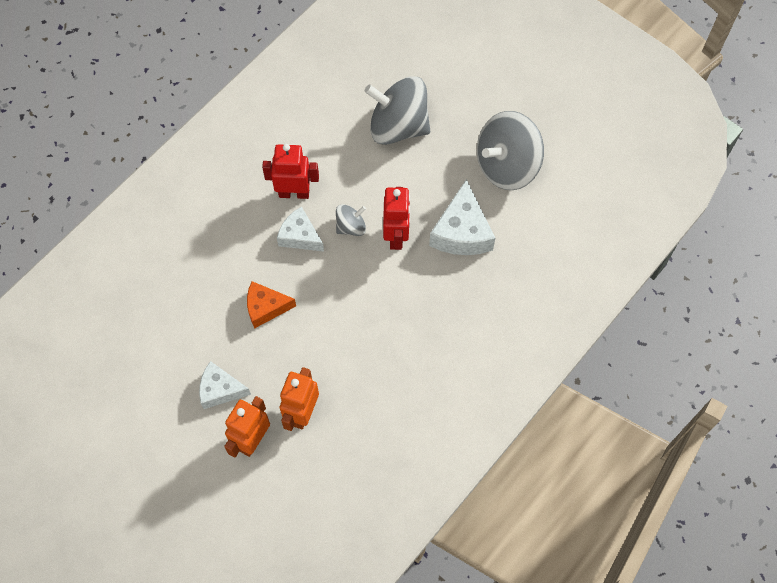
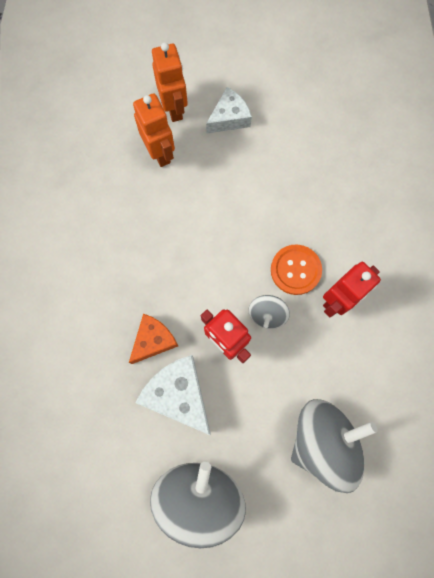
camera: 135 degrees right, 10 degrees up
orange cheese [247,281,296,329] -> orange cheese moved to [129,314,178,364]
white cheese [277,207,324,252] -> orange button [271,245,322,295]

